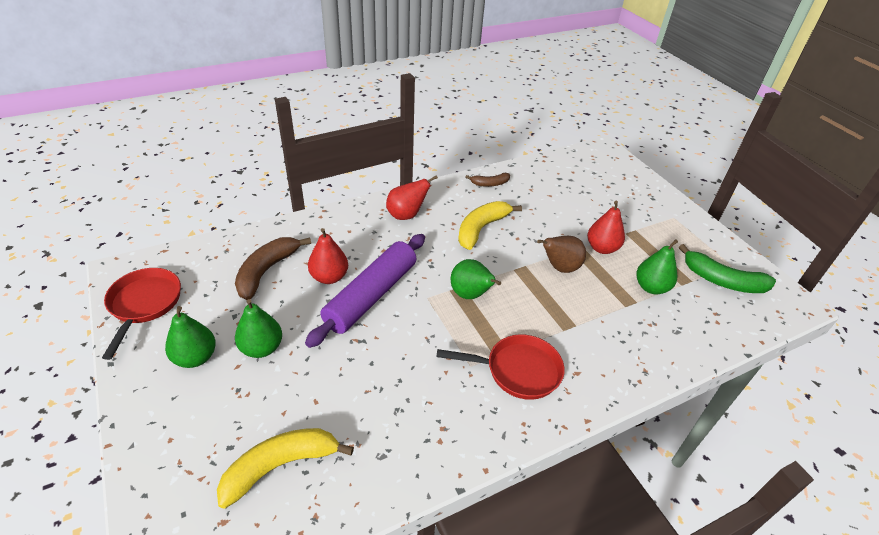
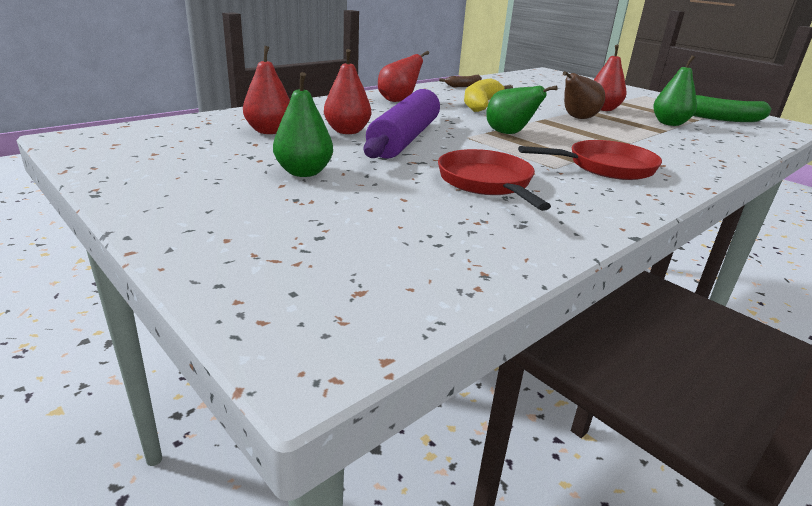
camera: 15 degrees left, 15 degrees down
red pan [102,268,181,360] -> red pan moved to [438,149,551,211]
green pear [165,306,216,368] -> none
yellow banana [217,428,354,509] -> none
brown banana [235,237,311,300] -> red pear [243,46,290,134]

